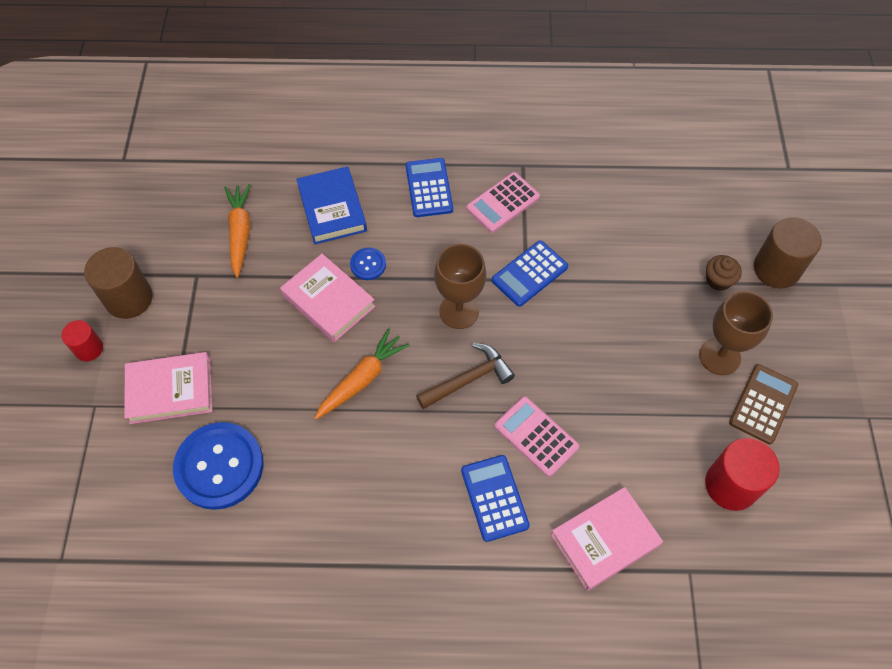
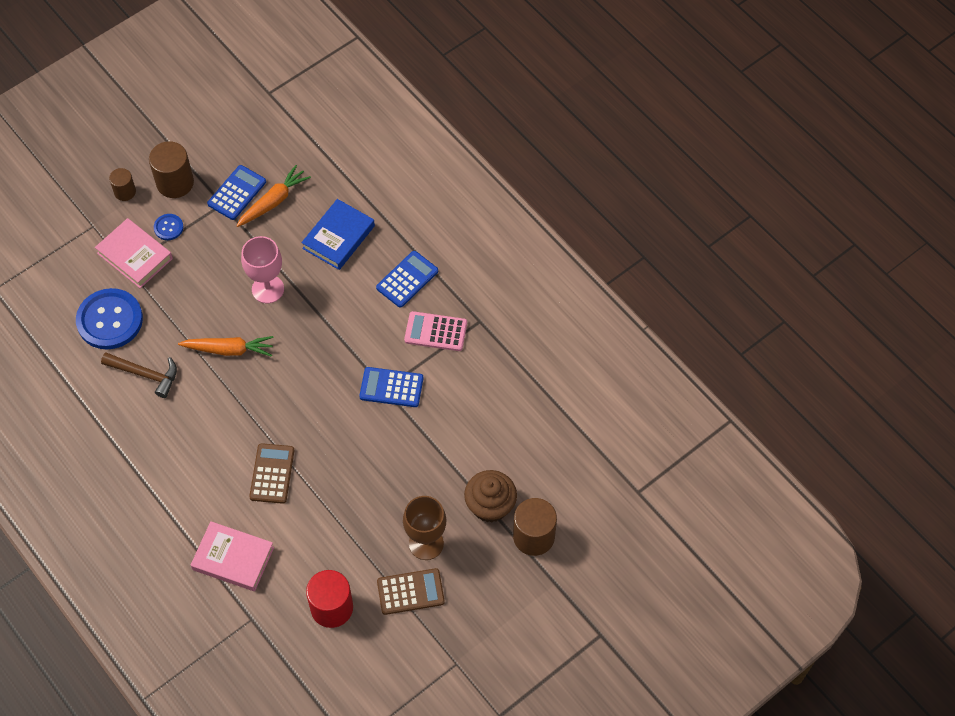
camera: 50 degrees right, 0 degrees up
red cylinder [61,320,103,361] -> brown cylinder [109,168,136,201]
pink book [280,254,376,342] -> pink goblet [241,236,284,304]
blue button [350,248,386,280] -> blue button moved to [154,214,184,240]
brown hammer [416,343,515,409] -> brown hammer moved to [101,352,177,398]
brown goblet [434,244,486,329] -> none
blue calculator [461,455,530,542] -> blue calculator moved to [207,165,266,220]
pink calculator [494,396,579,477] -> brown calculator [249,443,295,504]
brown cupcake [706,255,742,291] -> brown cupcake [464,470,517,522], size x1.70

